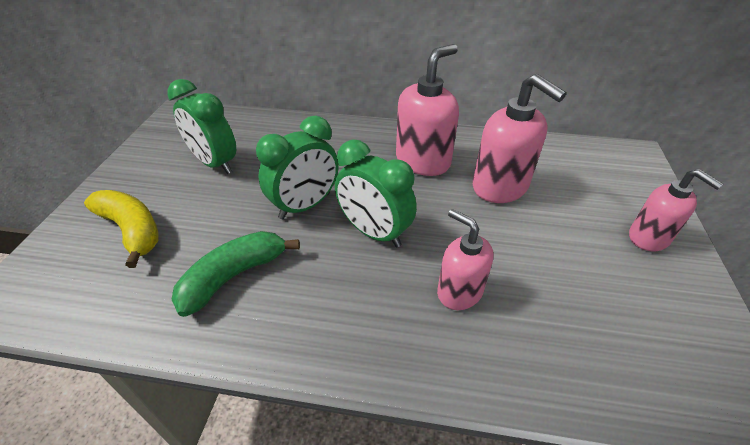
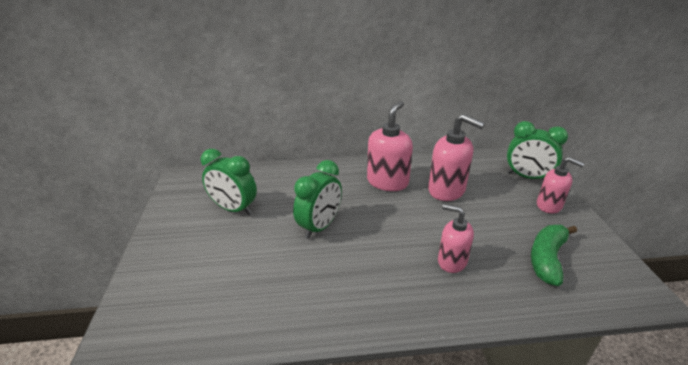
camera: 15 degrees left, 10 degrees down
yellow banana [84,190,159,268] -> none
green banana [171,231,300,317] -> green banana moved to [531,225,577,286]
green clock [335,139,417,247] -> green clock moved to [507,121,568,179]

